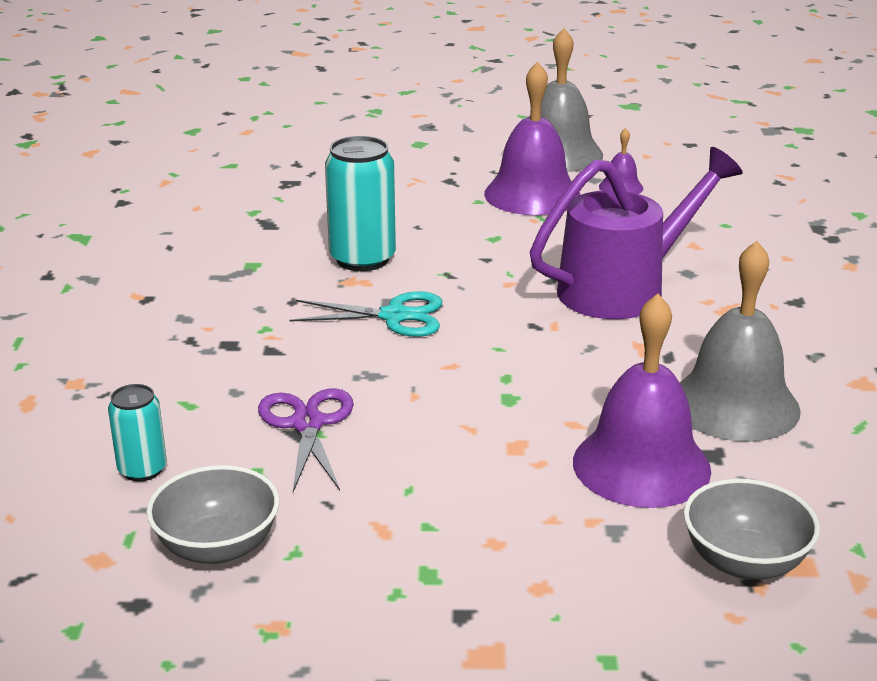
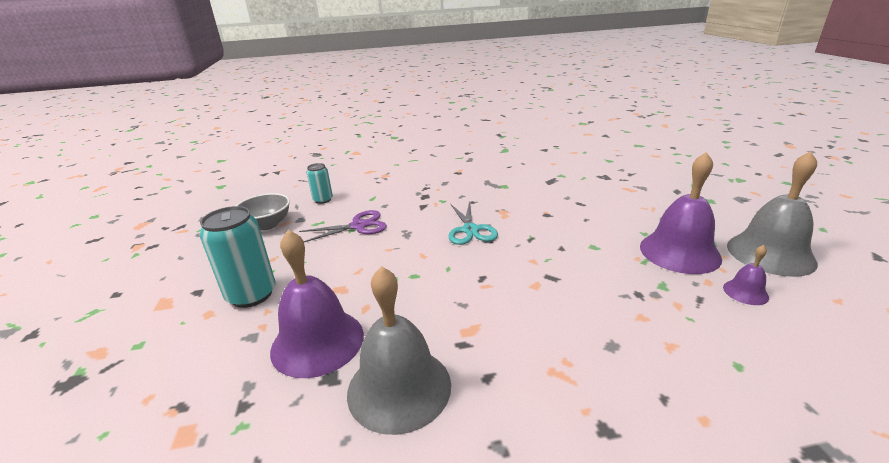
camera: 80 degrees right, 0 degrees up
turquoise can [325,136,396,271] -> turquoise can moved to [200,206,276,308]
purple watering can [530,147,743,319] -> none
grey bowl [684,479,820,580] -> none

